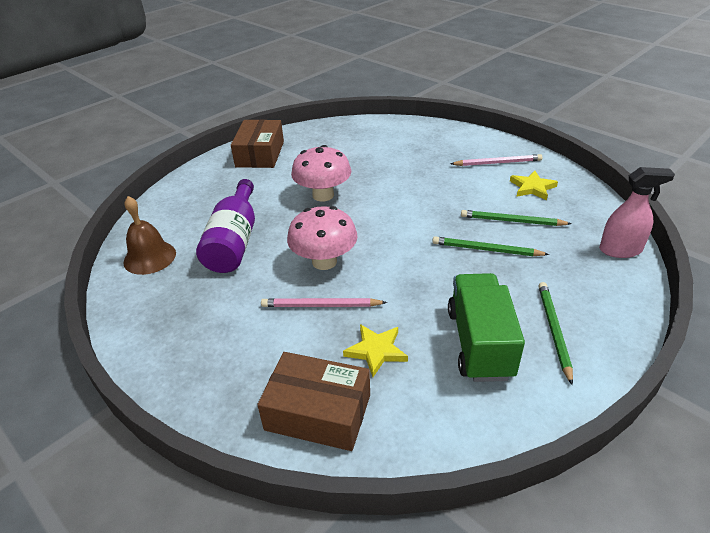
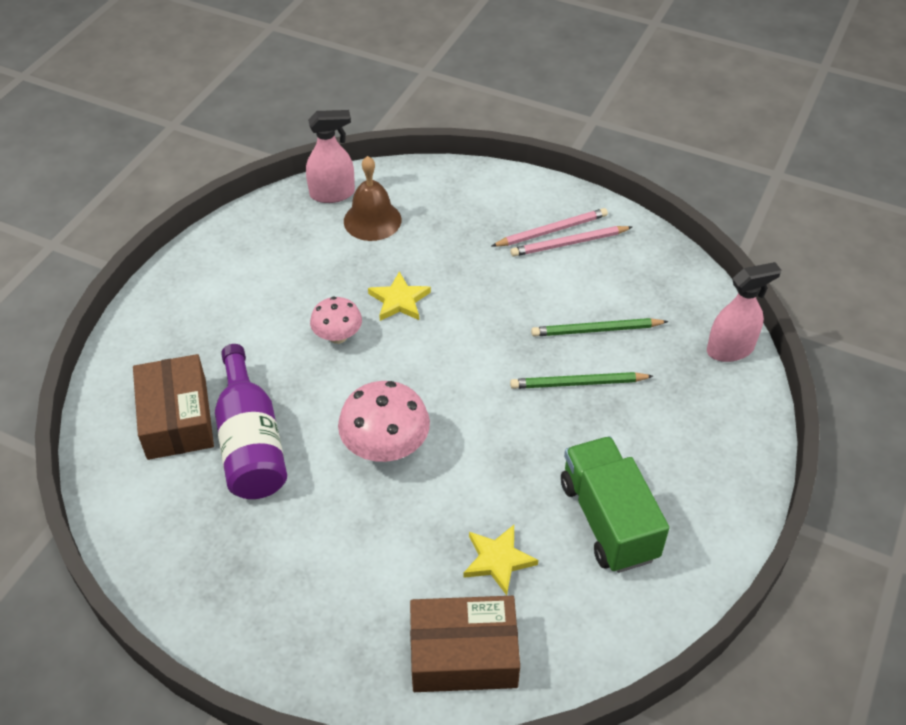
camera: 20 degrees left, 10 degrees up
brown bell [123,196,176,275] -> brown bell moved to [344,156,401,241]
brown box [231,120,284,168] -> brown box moved to [133,354,214,460]
pink pencil [261,298,387,307] -> pink pencil moved to [510,226,632,257]
pink mushroom [291,145,351,202] -> pink mushroom [310,297,362,344], size x0.62
yellow star [510,171,558,200] -> yellow star moved to [368,271,431,321]
green pencil [538,282,573,385] -> none
none -> pink spray bottle [306,110,355,203]

